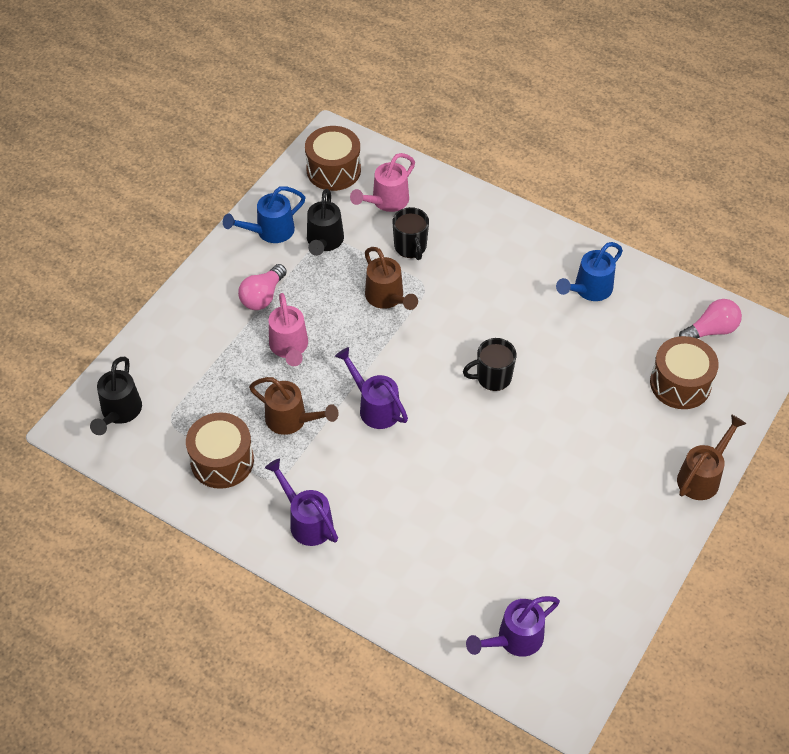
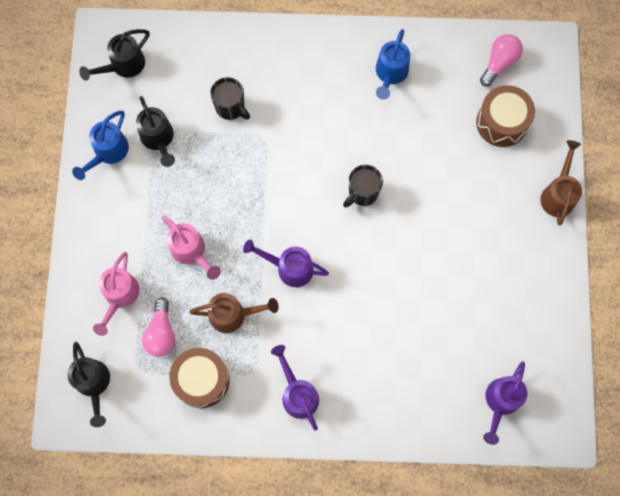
camera: 30 degrees left, 20 degrees up
pink light bulb [238,264,287,310] -> pink light bulb moved to [142,298,175,357]
purple watering can [265,459,338,546] -> purple watering can turned 45 degrees clockwise [271,345,319,431]
brown drum [305,126,361,191] -> black watering can [79,29,150,81]
pink watering can [350,153,415,212] -> pink watering can moved to [93,252,140,336]
brown watering can [365,247,418,310] -> none

